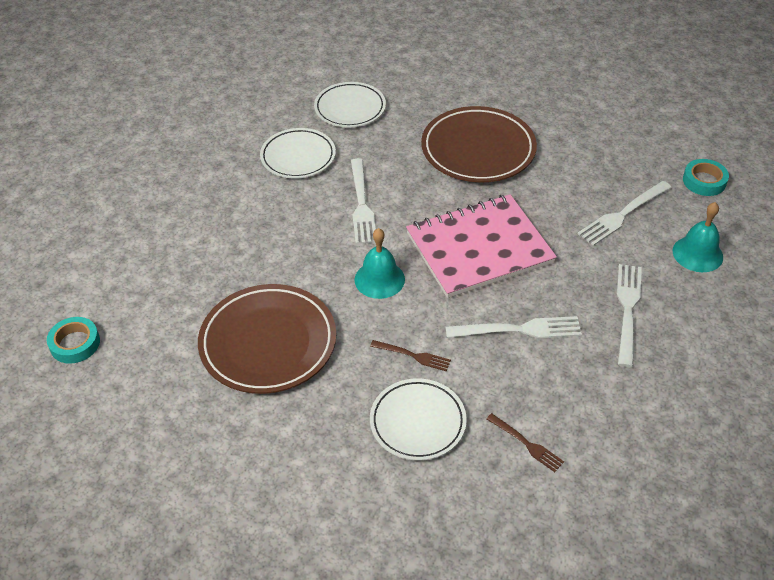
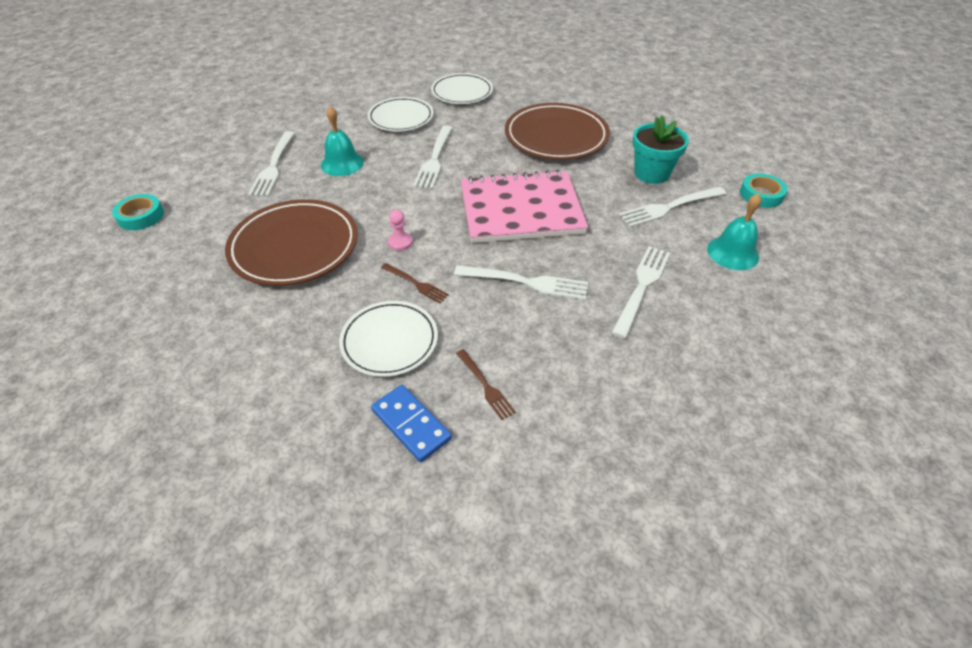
camera: 15 degrees right, 0 degrees up
turquoise bell [355,228,405,299] -> turquoise bell moved to [321,106,364,176]
none -> white fork [248,131,295,197]
none -> blue domino [371,385,452,462]
none -> pink pawn [388,210,413,251]
none -> turquoise flower pot [633,116,689,184]

